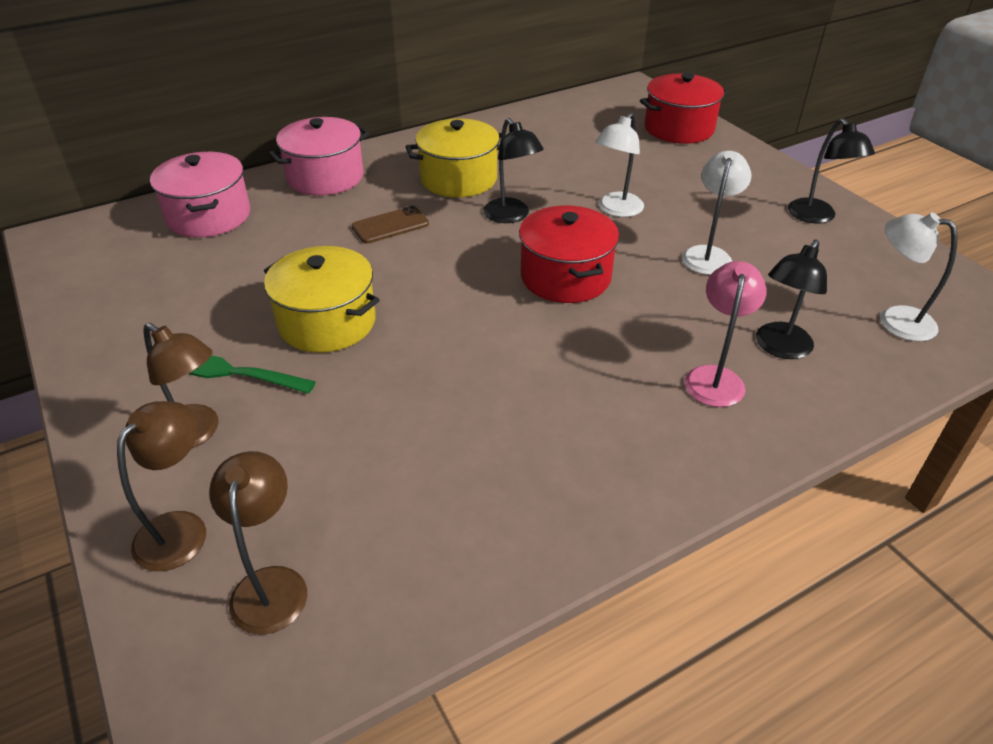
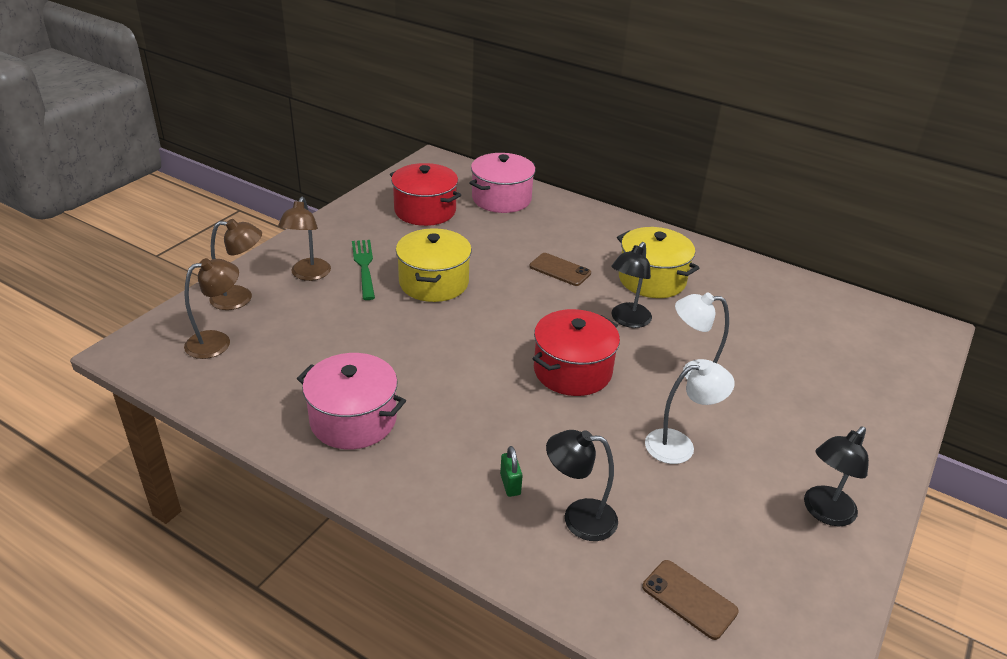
camera: 60 degrees right, 5 degrees down
pink pot [268,117,370,196] -> pink pot moved to [297,353,406,449]
red pot [640,73,729,144] -> red pot moved to [390,163,461,226]
pink lamp [685,261,767,407] -> green padlock [500,446,523,497]
white lamp [880,213,958,342] -> brown phone [642,560,739,640]

